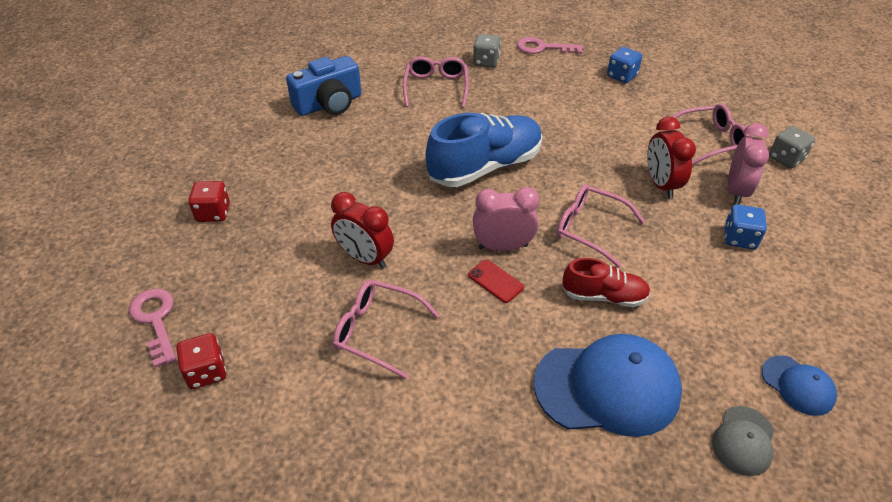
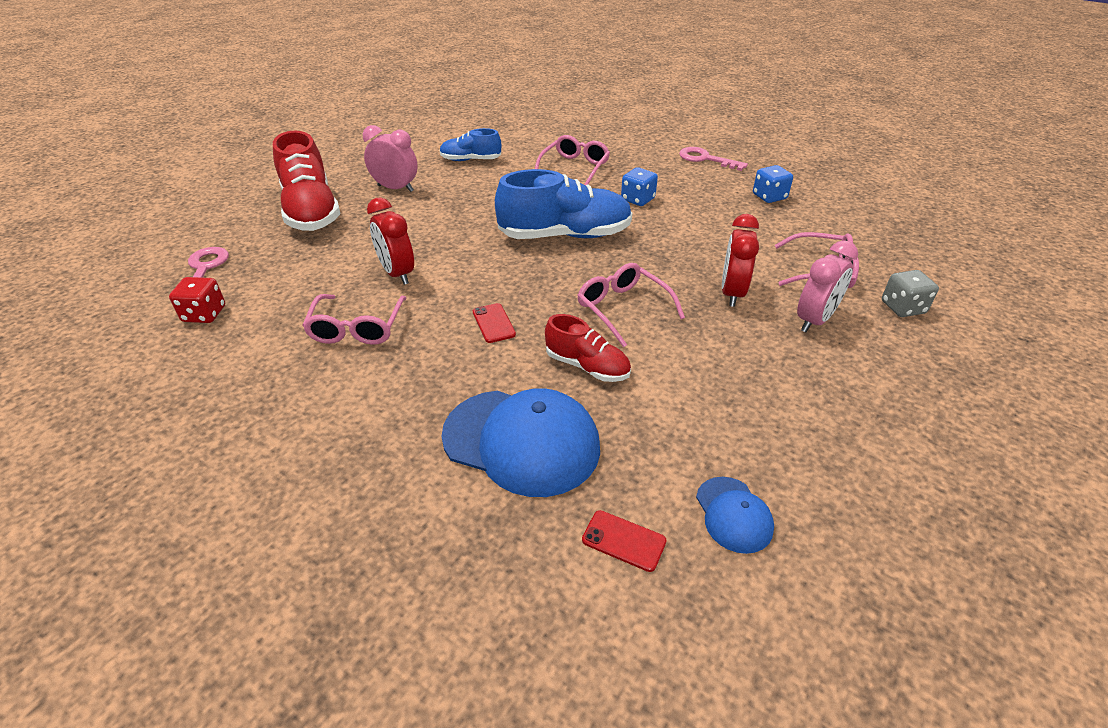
camera: 25 degrees right, 5 degrees down
red dice [188,181,230,222] -> red shoe [273,131,341,231]
blue camera [286,56,361,116] -> blue shoe [440,128,501,161]
pink glasses [333,280,440,379] -> pink glasses turned 135 degrees counterclockwise [302,294,407,345]
grey dice [473,34,501,68] -> none
pink clock [473,187,539,251] -> pink clock moved to [363,125,418,192]
grey cap [712,406,774,476] -> red phone [582,510,667,572]
blue dice [724,204,767,249] -> blue dice moved to [621,167,658,206]

